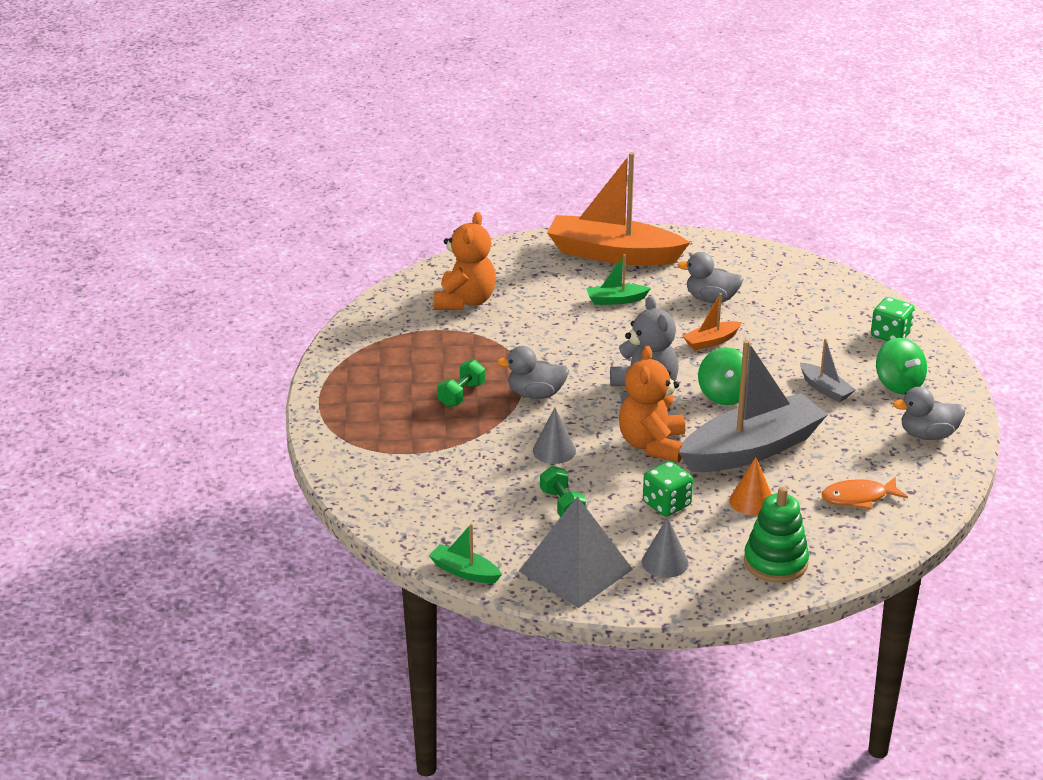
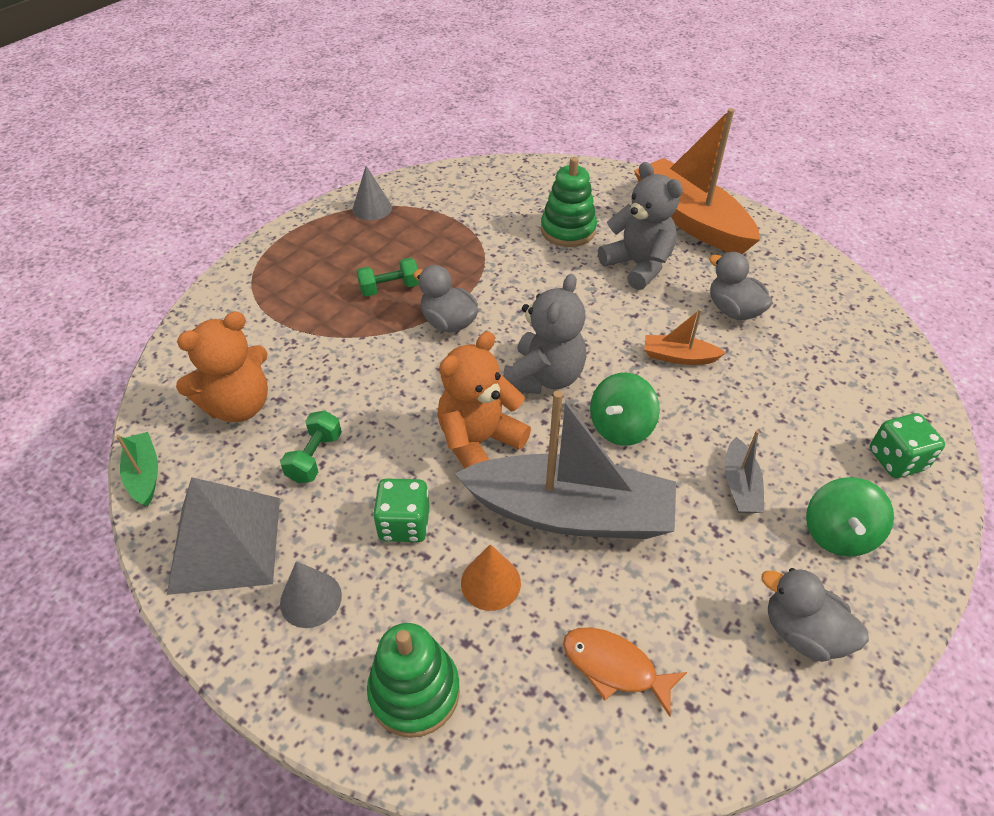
camera: 40 degrees right, 15 degrees up
orange teddy bear [434,212,496,310] -> orange teddy bear moved to [176,312,268,422]
grey cone [533,407,576,464] -> grey cone moved to [352,166,392,220]
green boat [586,254,651,305] -> grey teddy bear [598,162,683,290]
none -> green stacking toy [541,157,597,247]

